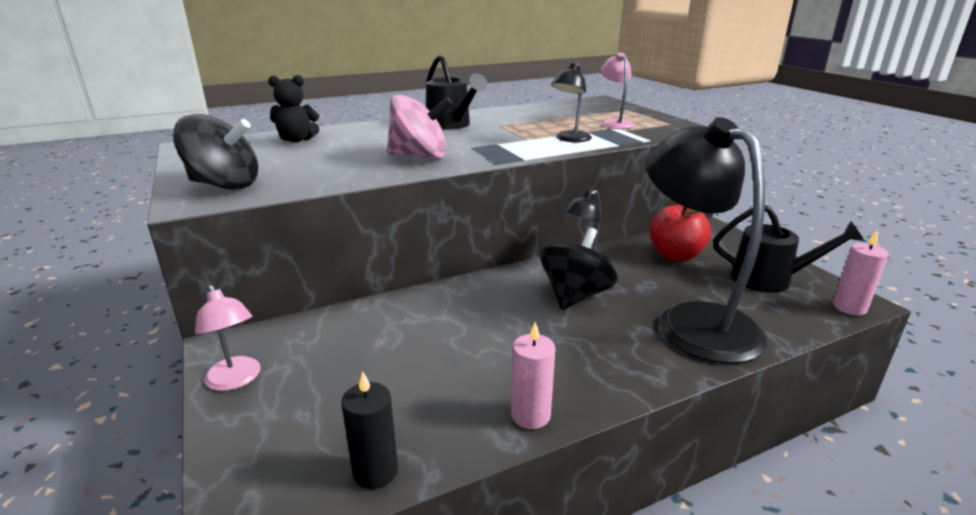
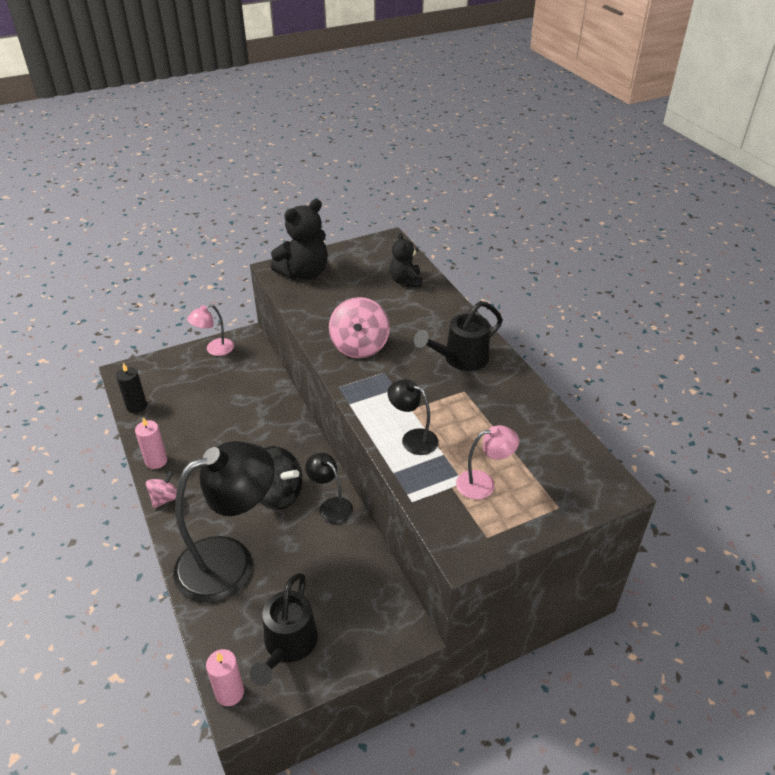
camera: 90 degrees right, 15 degrees up
black spinning top [173,114,258,190] -> black teddy bear [270,199,328,280]
red apple [649,205,711,262] -> none
none -> pink spinning top [146,471,177,508]

